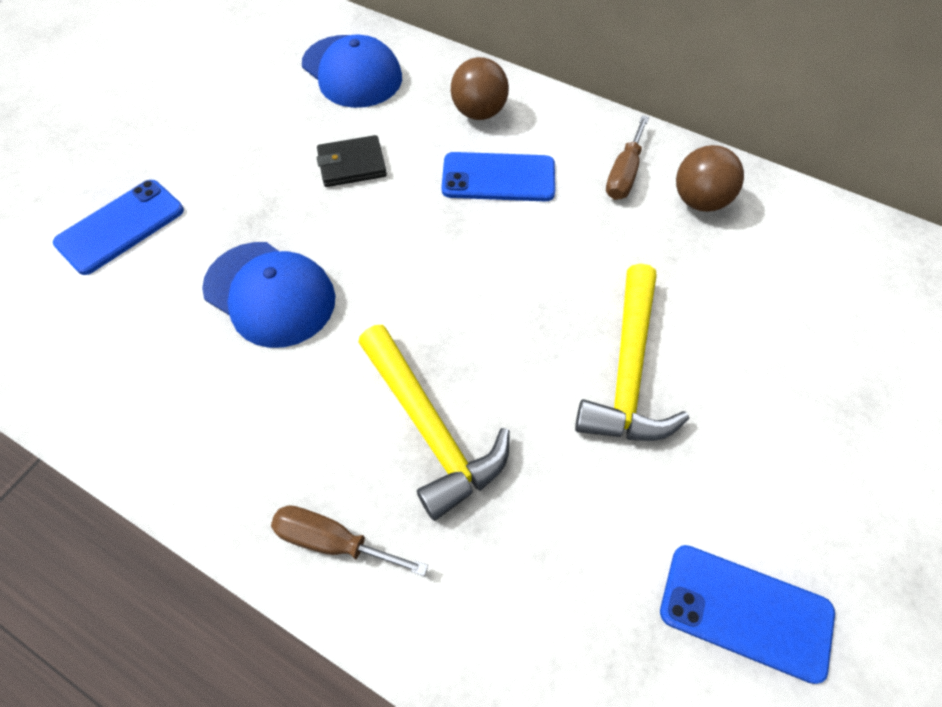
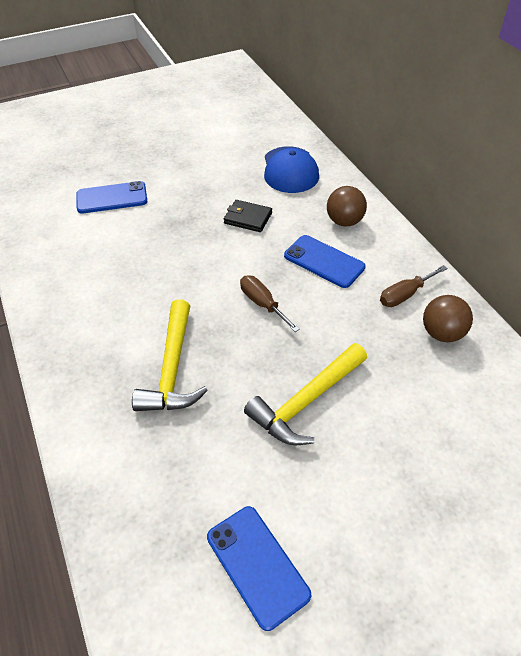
camera: 35 degrees right, 10 degrees down
blue cap [202,242,335,348] -> none
brown screwdriver [271,505,428,576] -> brown screwdriver moved to [240,276,300,332]

